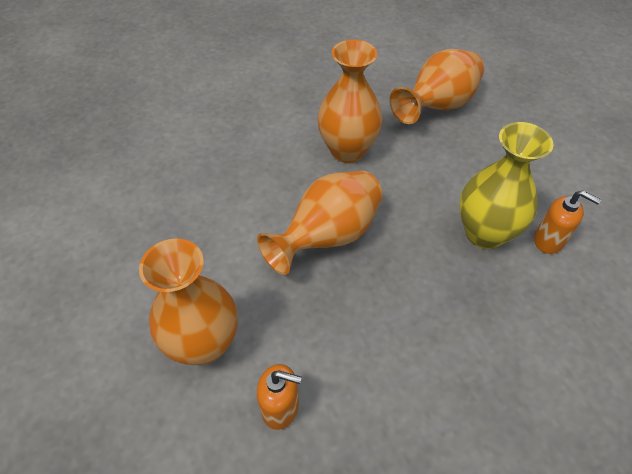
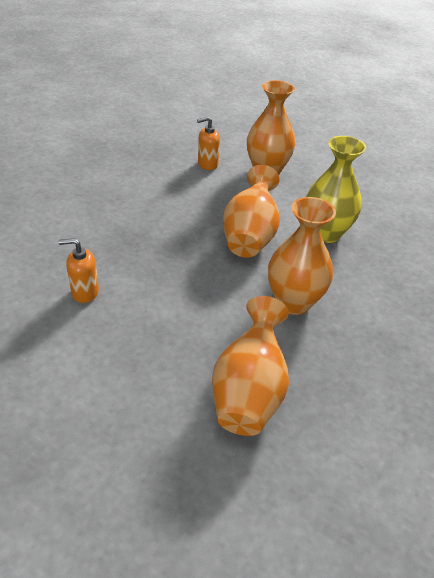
camera: 145 degrees right, 10 degrees down
yellow vase [459,122,553,249] -> yellow vase moved to [306,136,366,243]

